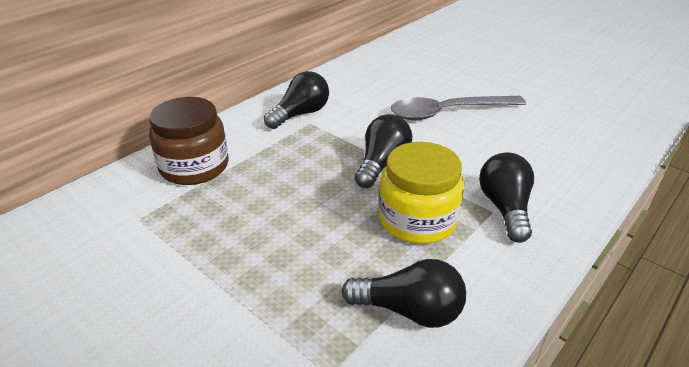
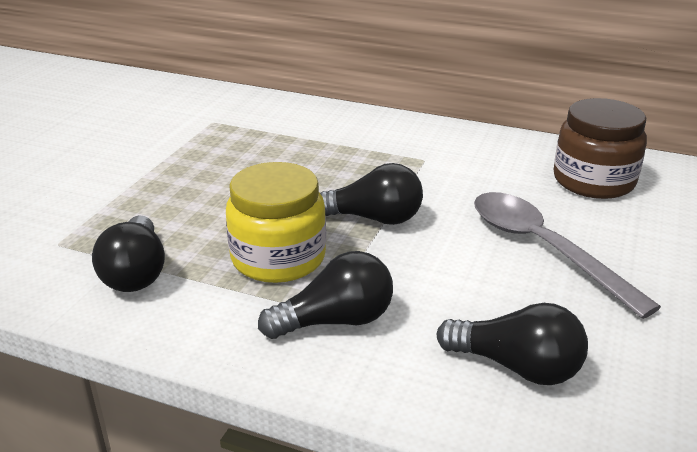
camera: 70 degrees right, 5 degrees down
brown jar [149,97,228,185] -> brown jar moved to [553,98,647,199]
black light bulb [264,71,329,129] -> black light bulb moved to [436,303,588,385]

